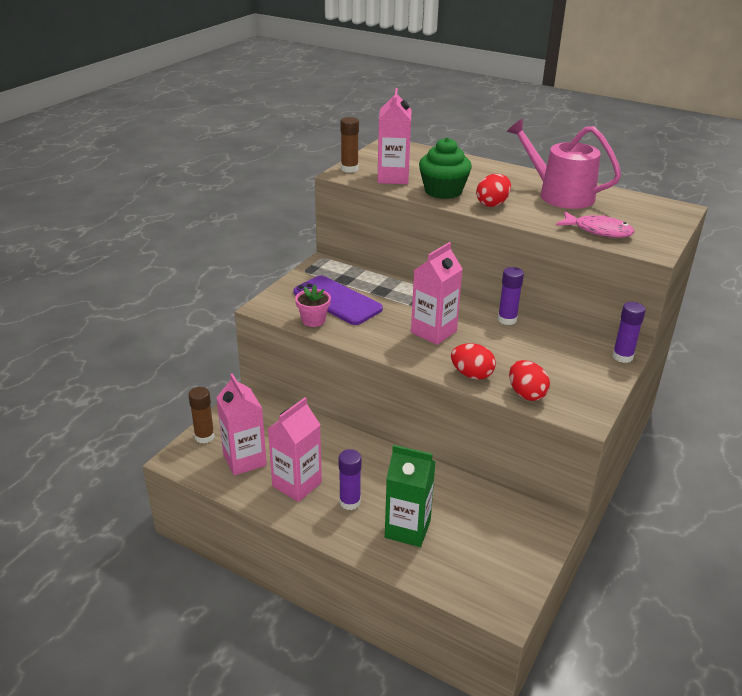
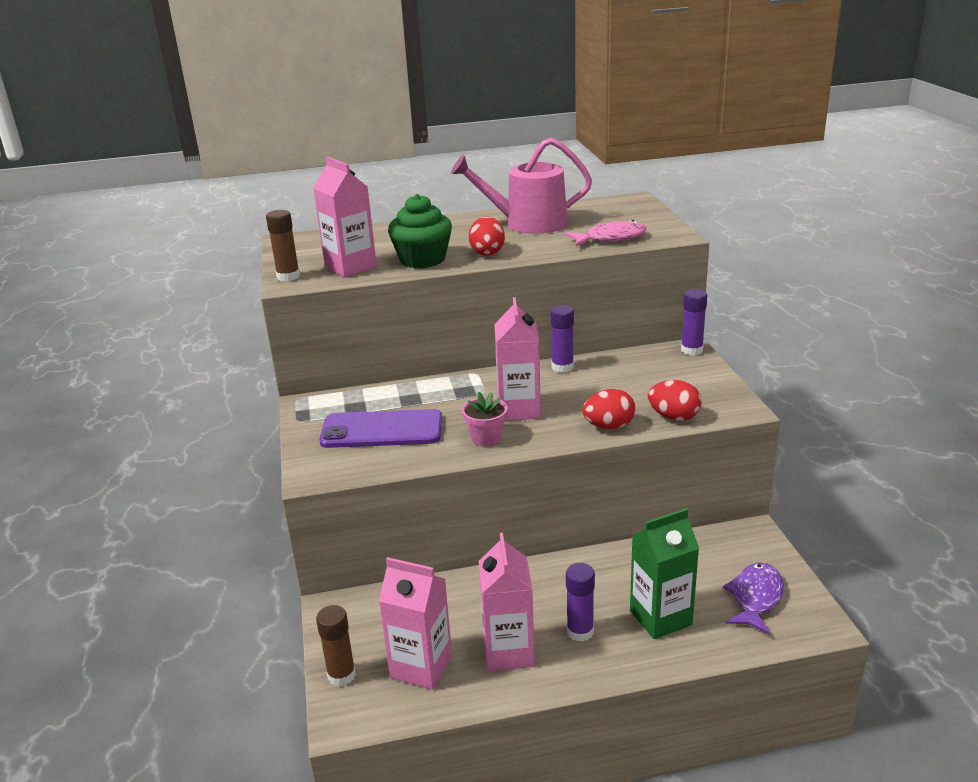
camera: 40 degrees left, 5 degrees down
pink flower pot [295,285,331,327] -> pink flower pot moved to [462,392,508,446]
none -> purple fish [723,563,784,635]

